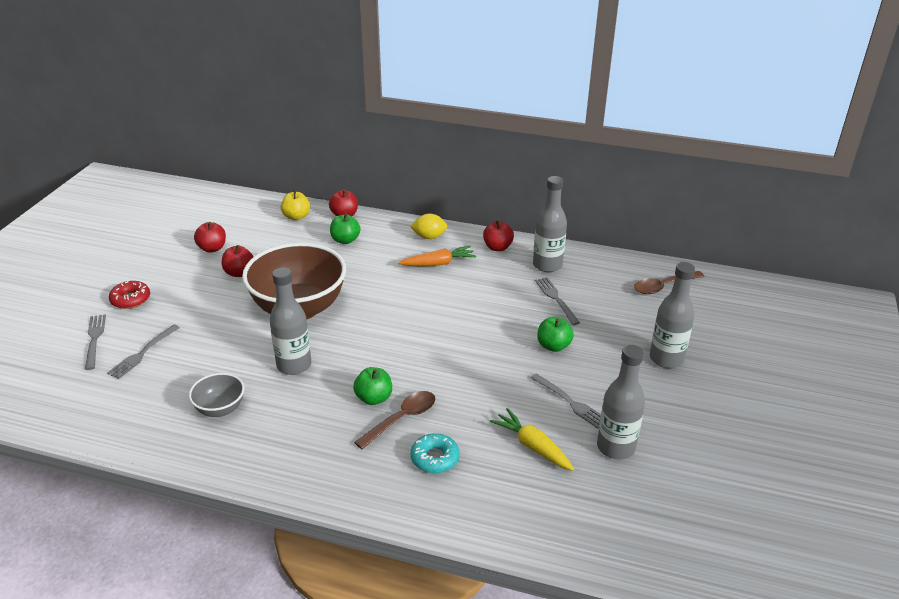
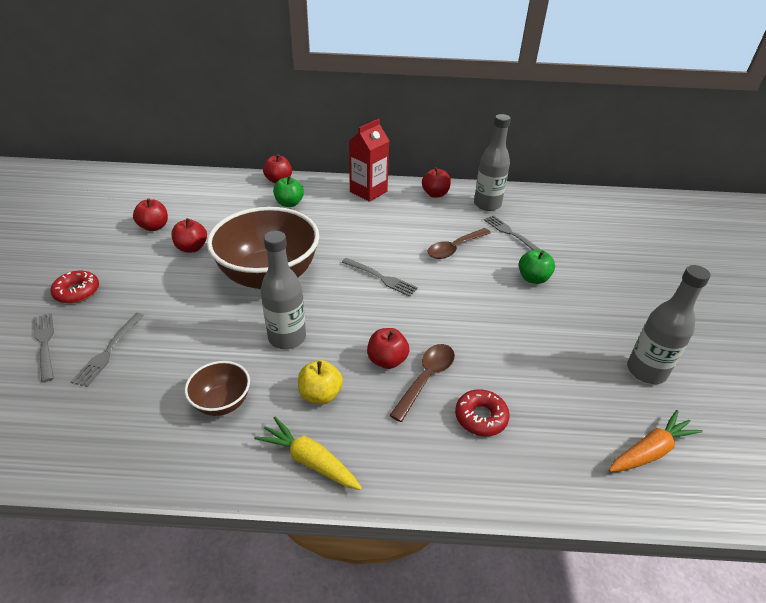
camera: 15 degrees left, 5 degrees up
grey bowl [189,373,245,417] -> brown bowl [185,361,250,416]
yellow apple [281,190,310,220] -> yellow apple moved to [298,360,343,404]
green apple [353,367,392,405] -> red apple [367,328,409,369]
orange carrot [398,246,476,267] -> orange carrot moved to [609,410,703,472]
yellow lemon [410,213,448,239] -> red carton [349,119,389,202]
turquoise donut [411,433,459,473] -> red donut [455,389,510,436]
yellow carrot [490,408,574,471] -> yellow carrot moved to [254,417,362,490]
grey fork [531,373,601,429] -> grey fork moved to [342,258,418,297]
brown spoon [634,271,704,294] -> brown spoon moved to [427,228,491,259]
grey bottle [650,262,695,368] -> none

